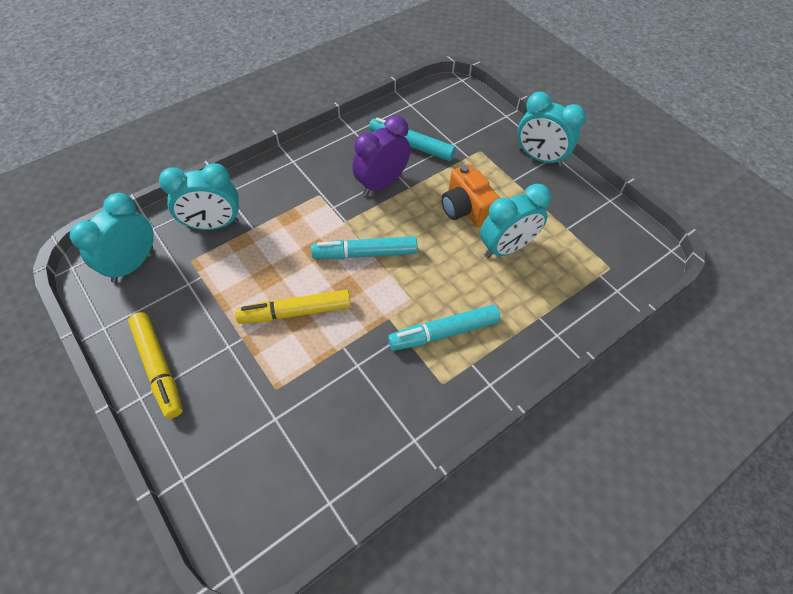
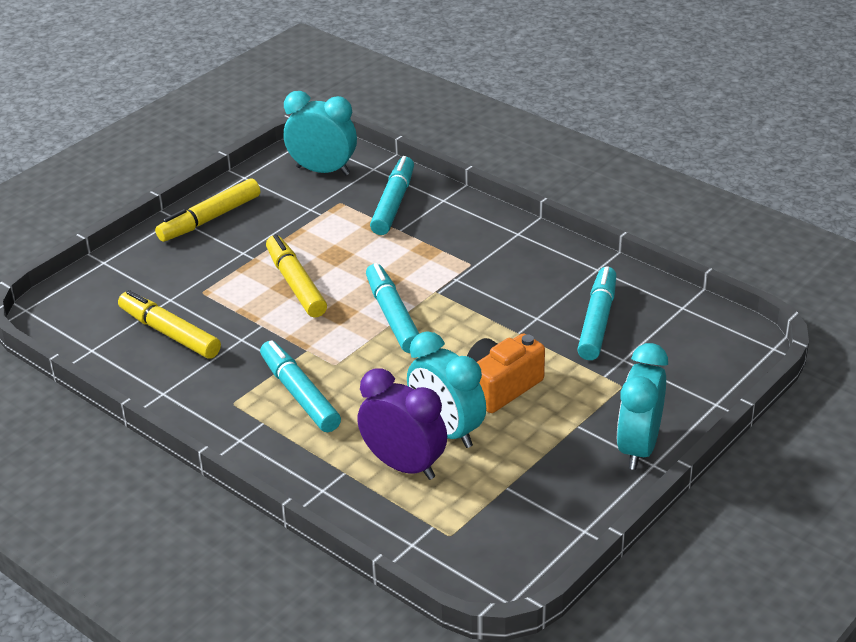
camera: 80 degrees right, 20 degrees down
turquoise clock [159,163,239,230] -> turquoise marker [370,156,414,235]
purple clock [352,115,411,196] -> purple clock moved to [357,368,447,480]
none -> yellow marker [118,290,221,359]

